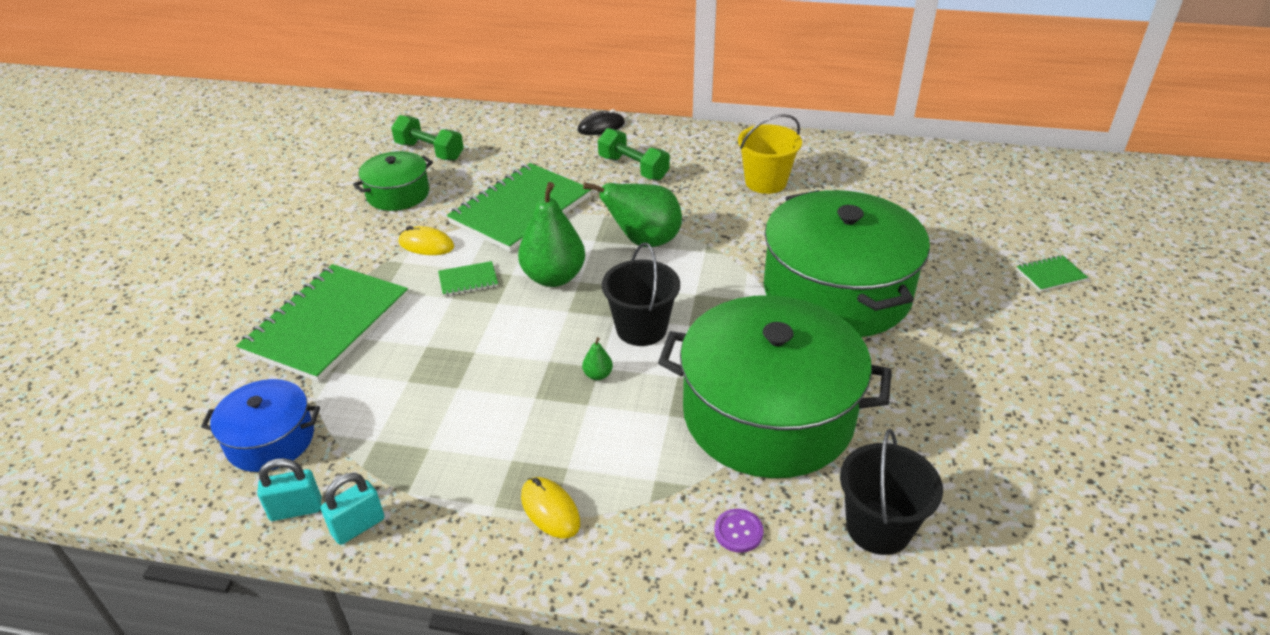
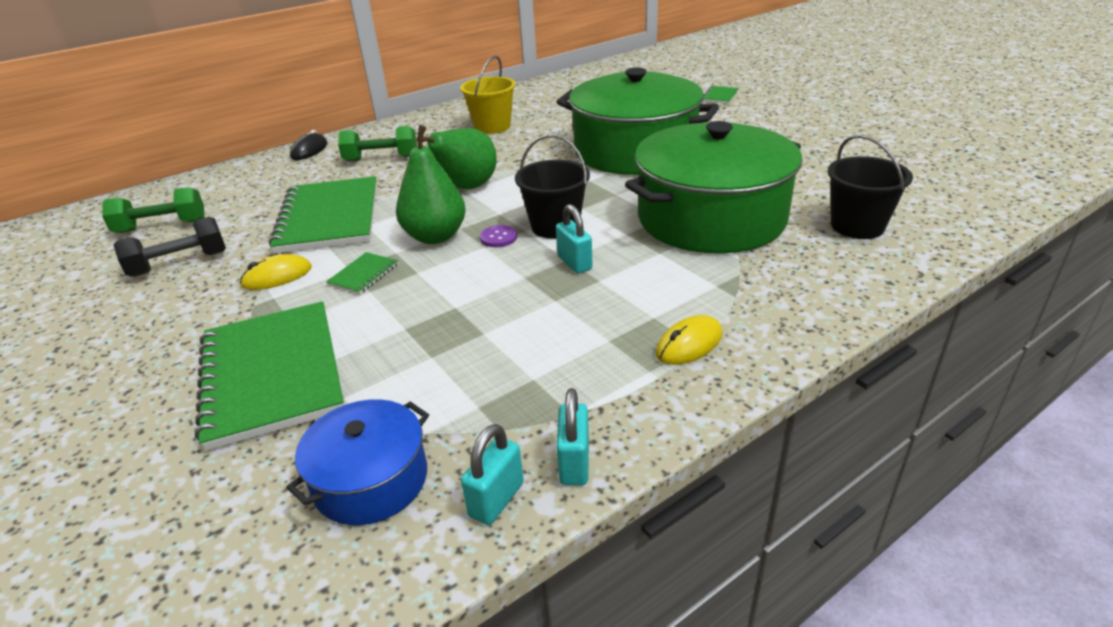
camera: 45 degrees left, 5 degrees down
green pot [353,151,433,211] -> black dumbbell [114,217,226,277]
yellow mouse [521,477,580,538] -> yellow mouse turned 45 degrees counterclockwise [656,315,722,365]
green pear [582,337,613,380] -> turquoise padlock [556,204,593,274]
purple button [714,509,763,553] -> purple button moved to [480,225,517,247]

